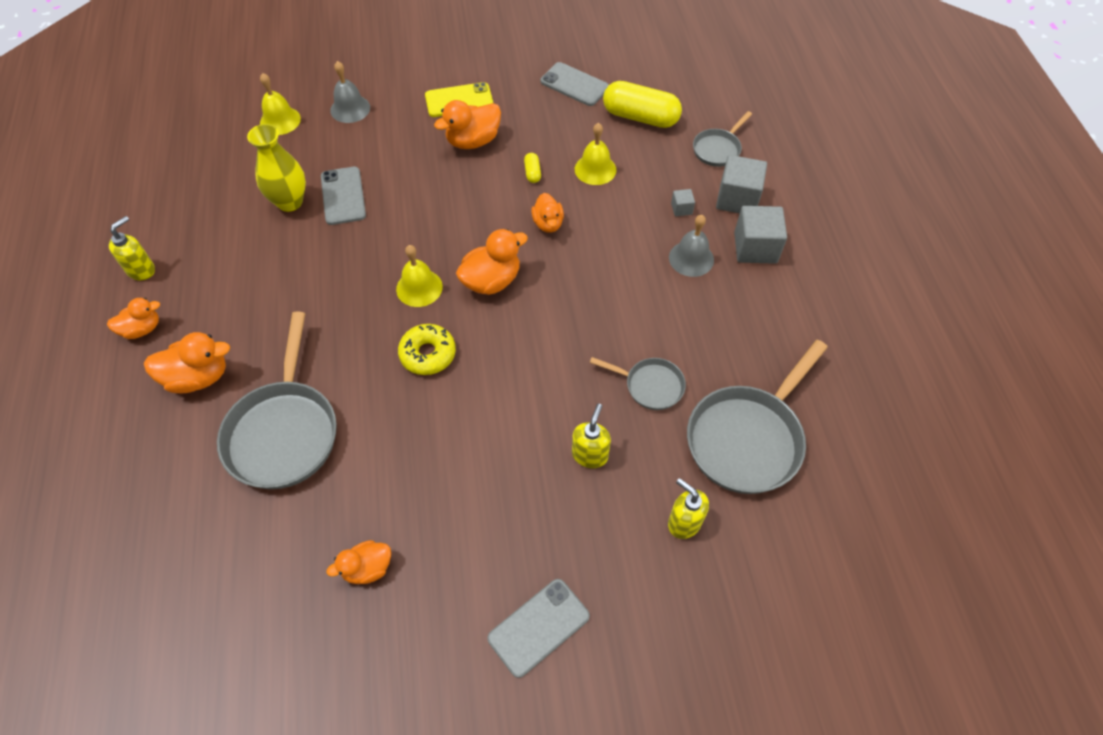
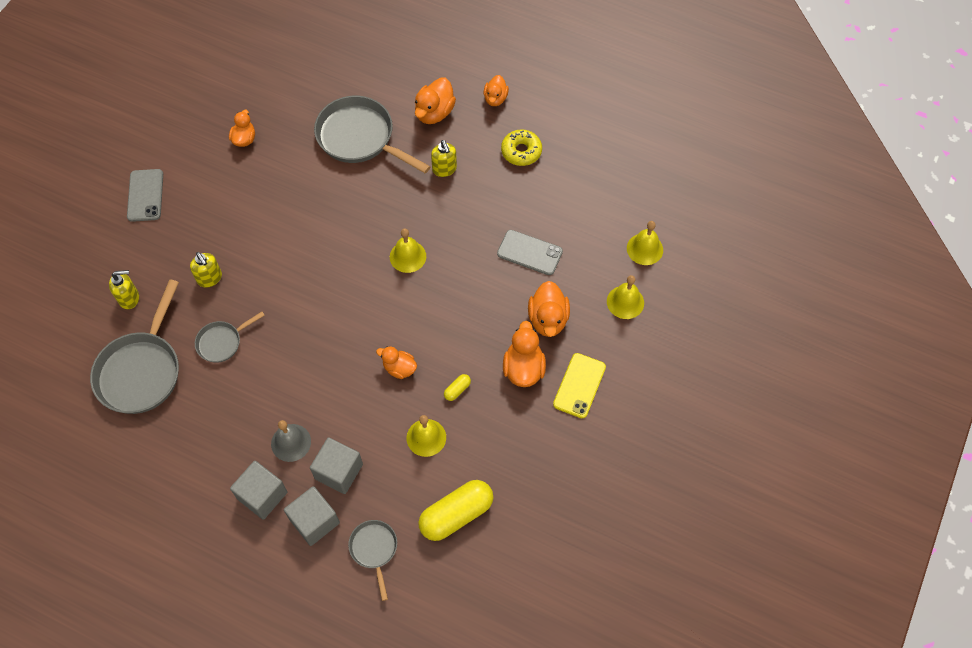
camera: 125 degrees right, 5 degrees up
yellow soap dispenser [109,216,155,280] -> yellow soap dispenser moved to [431,140,457,177]
yellow vase [247,124,306,212] -> none
grey bell [330,61,370,123] -> yellow bell [607,275,644,319]
yellow donut [398,324,456,375] -> yellow donut moved to [501,129,542,166]
orange duck [456,229,528,295] -> orange duck moved to [528,281,570,337]
yellow capsule [524,153,541,183] -> yellow capsule turned 75 degrees counterclockwise [444,374,471,401]
grey phone [540,62,609,106] -> none
grey cube [671,189,695,216] -> grey cube [310,437,363,494], size x2.12
grey pan [687,340,828,494] -> grey pan turned 150 degrees counterclockwise [90,279,179,414]

